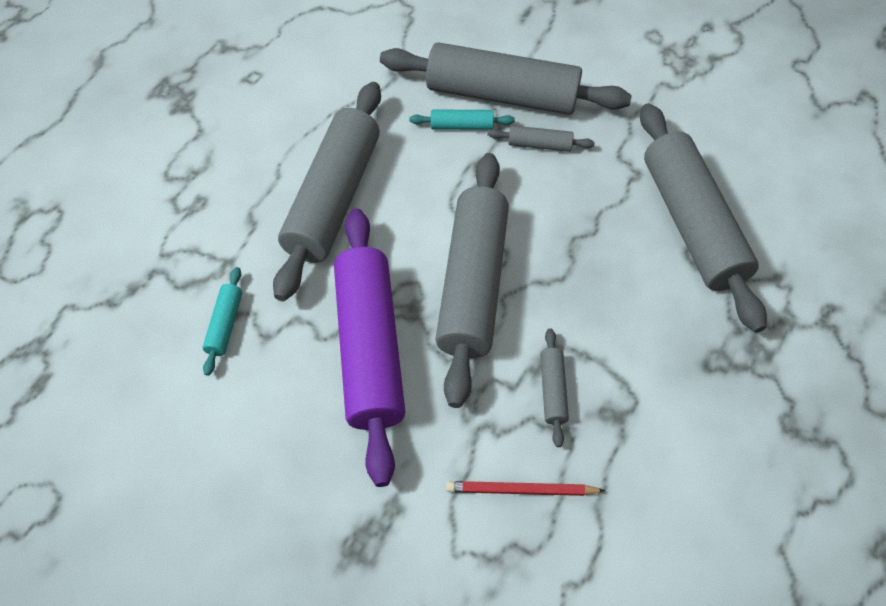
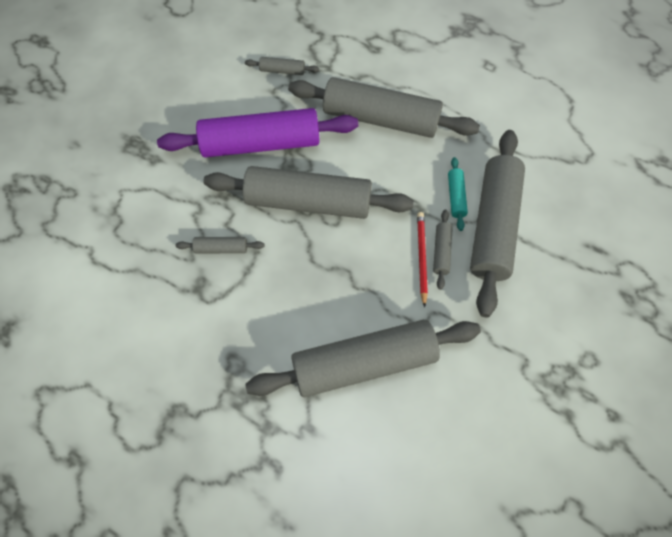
camera: 90 degrees right, 5 degrees up
turquoise rolling pin [203,267,242,376] -> grey rolling pin [245,57,319,75]
red pencil [446,481,605,496] -> red pencil moved to [417,212,428,308]

